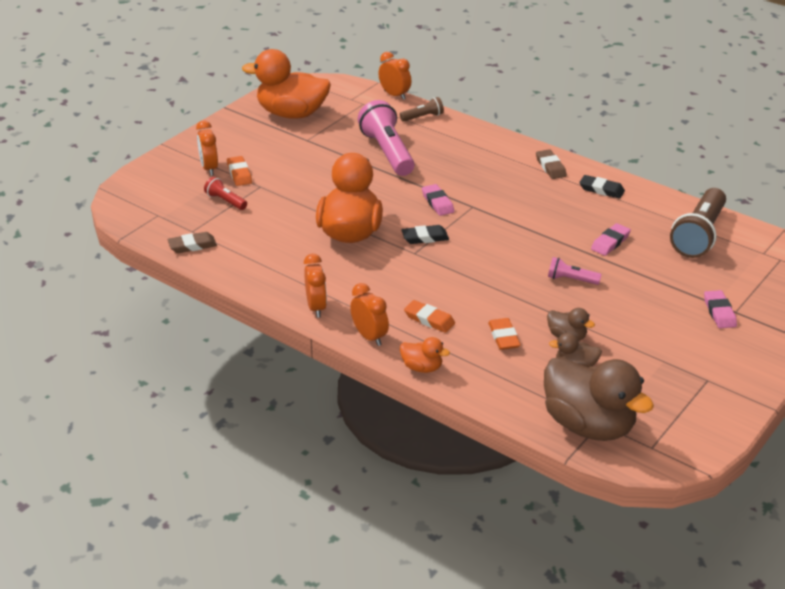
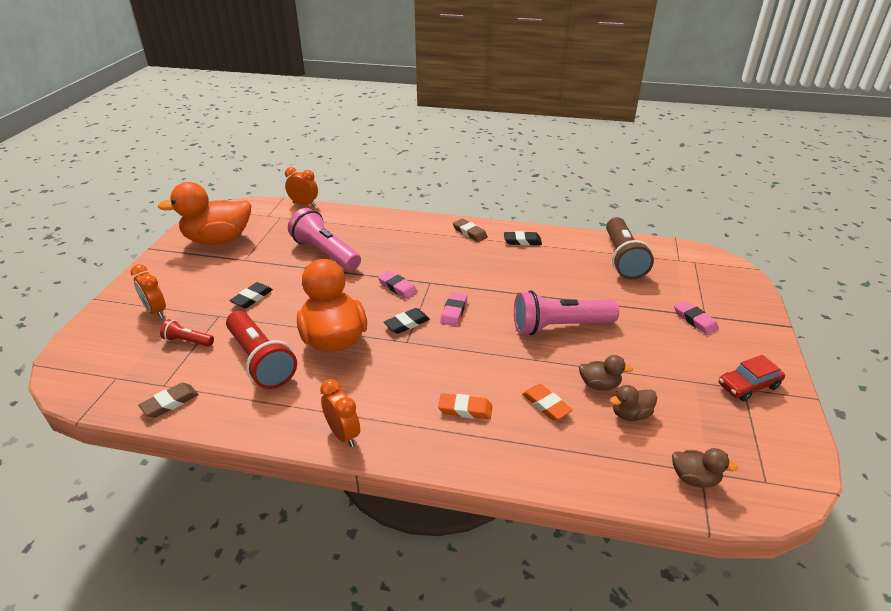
camera: 25 degrees left, 0 degrees up
orange eraser [227,156,252,186] -> none
orange clock [350,283,389,346] -> none
brown flashlight [400,97,444,122] -> none
orange duck [400,337,450,373] -> none
brown duck [544,357,654,441] -> brown duck [672,448,738,488], size x0.45
pink flashlight [548,257,602,285] -> pink flashlight [514,290,619,335], size x2.06
pink eraser [591,223,631,256] -> pink eraser moved to [440,292,467,326]
none -> red flashlight [226,311,297,389]
none -> black eraser [229,282,273,308]
none -> red car [719,355,785,401]

